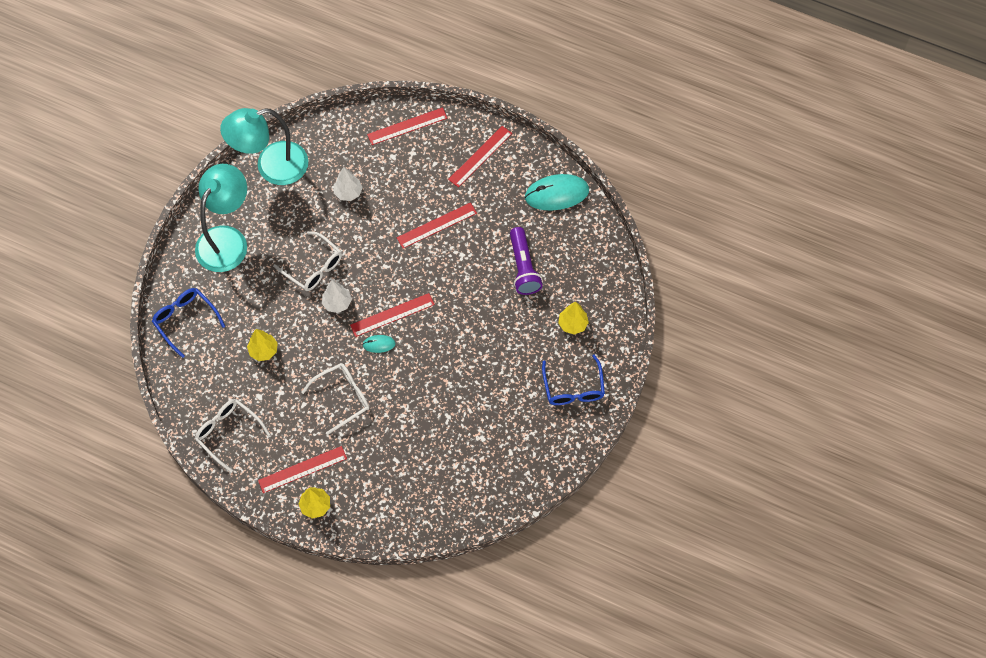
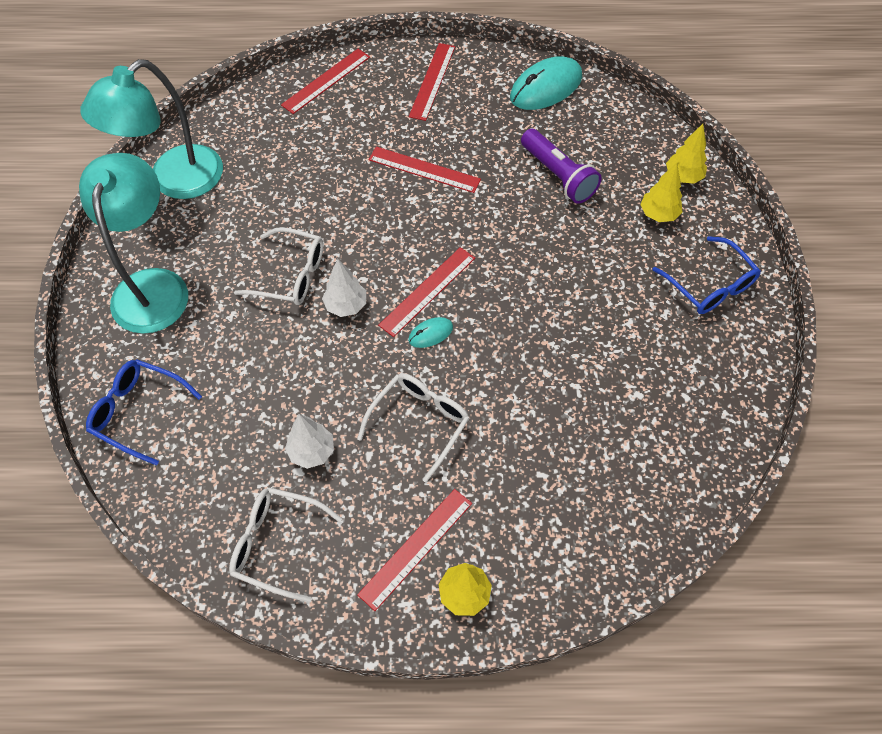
camera: 25 degrees left, 5 degrees down
yellow tree [247,329,278,361] -> yellow tree moved to [666,124,707,184]
white tree [334,167,363,201] -> white tree moved to [285,414,334,469]
red ruler [397,203,477,248] -> red ruler turned 75 degrees clockwise [369,147,481,193]

